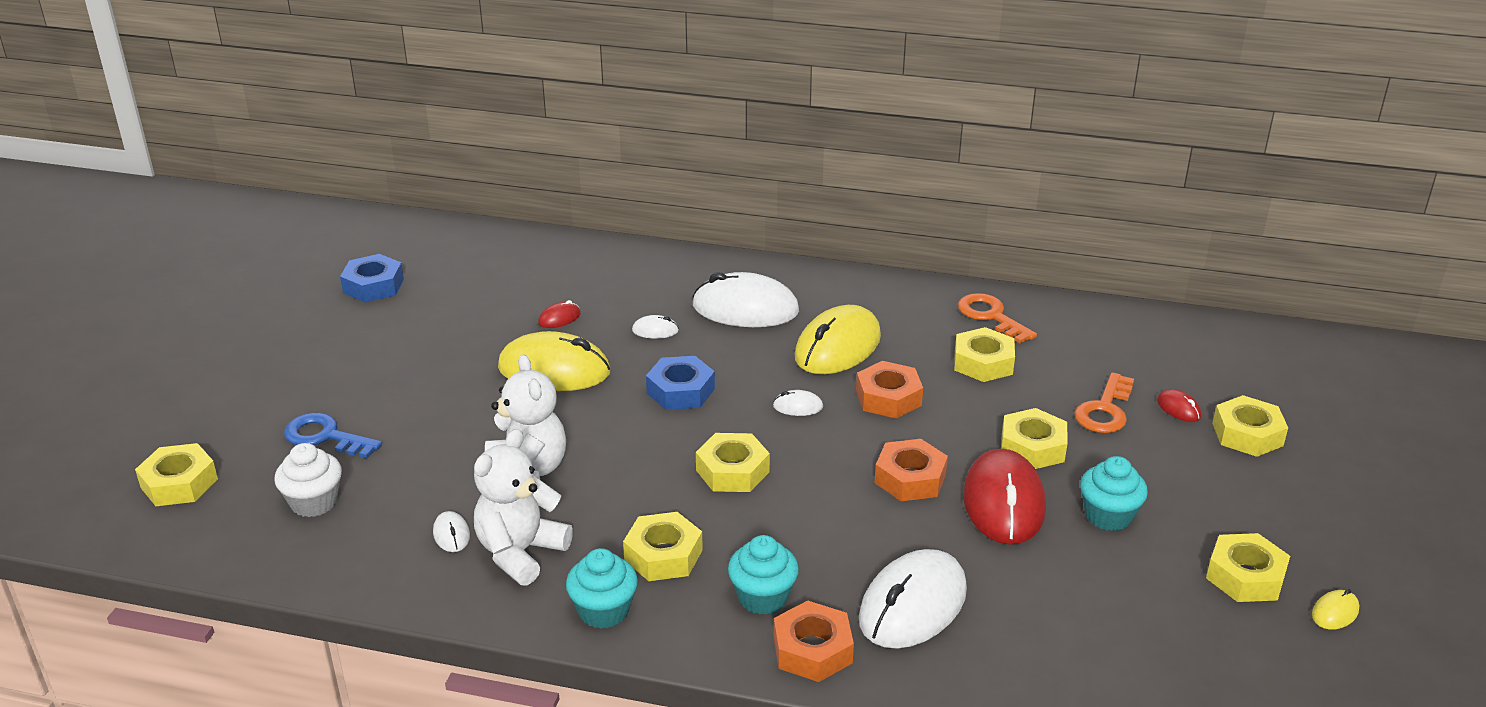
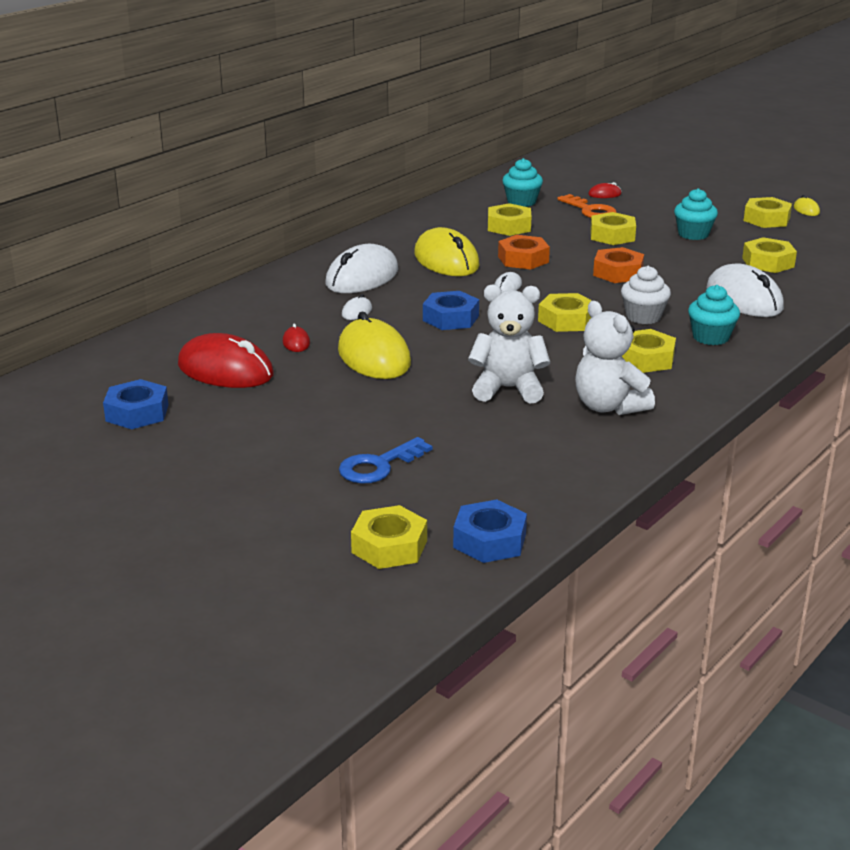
camera: 65 degrees left, 5 degrees down
white cupcake [275,443,342,517] -> white cupcake moved to [621,266,671,324]
white mouse [433,511,470,552] -> none
yellow mouse [498,331,610,391] -> yellow mouse turned 60 degrees counterclockwise [338,312,411,379]
turquoise cupcake [566,548,638,629] -> turquoise cupcake moved to [502,158,543,207]
orange nut [774,600,854,682] -> none
orange key [958,293,1037,343] -> none
red mouse [963,449,1046,545] -> red mouse moved to [178,333,274,388]
yellow nut [1212,395,1288,457] -> yellow nut moved to [742,237,797,273]
none -> blue nut [453,500,527,563]

